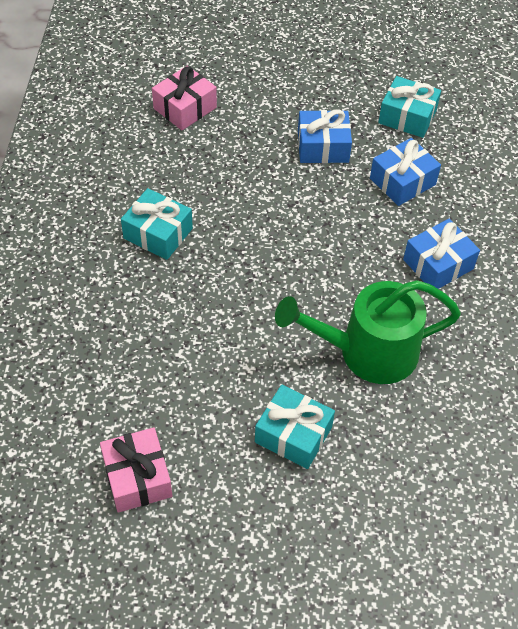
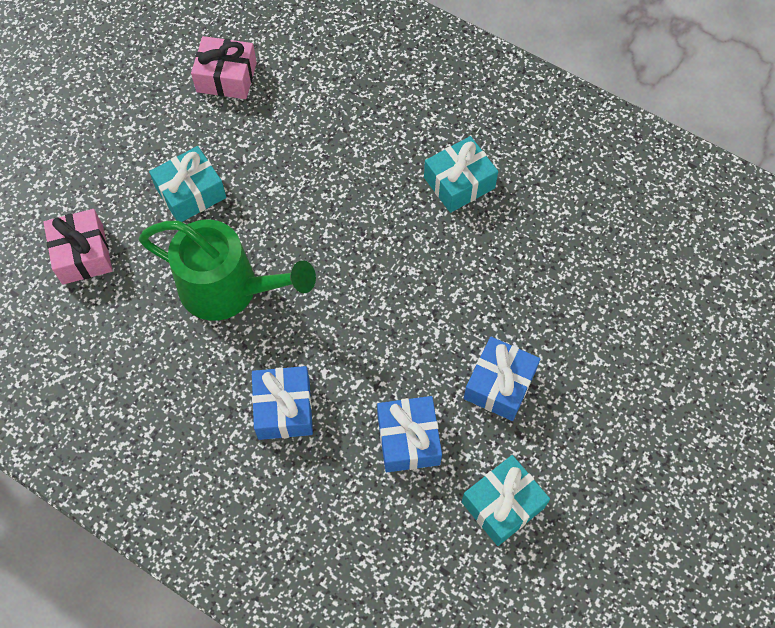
camera: 120 degrees right, 10 degrees up
pink gift [152,66,217,130] -> pink gift moved to [43,209,113,285]
green watering can [275,280,461,384] -> green watering can turned 90 degrees clockwise [139,220,316,321]

